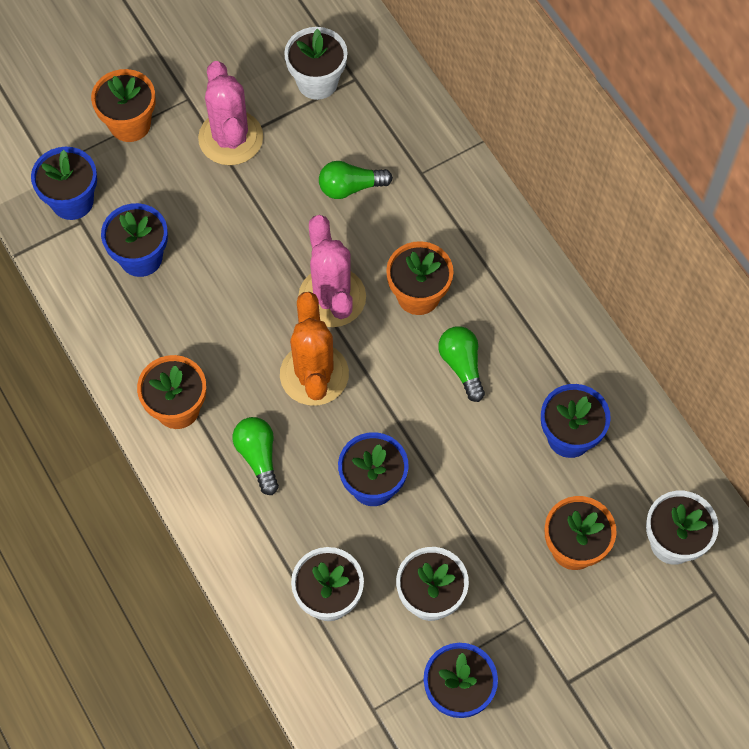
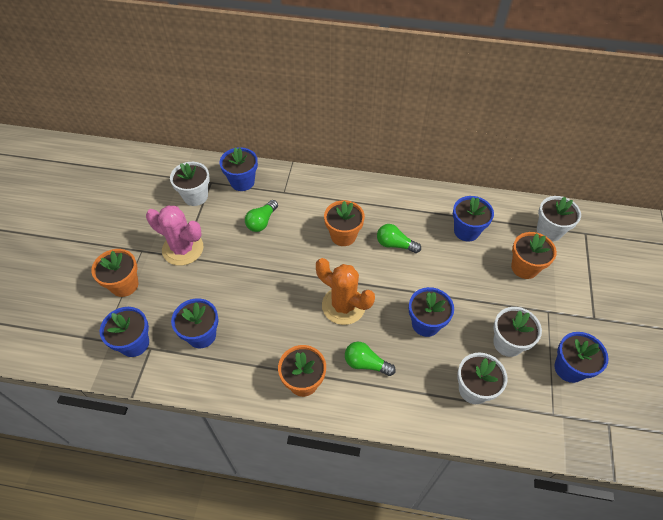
camera: 50 degrees left, 10 degrees down
pink cactus [298,215,366,327] -> none
none -> blue flower pot [220,147,258,191]

